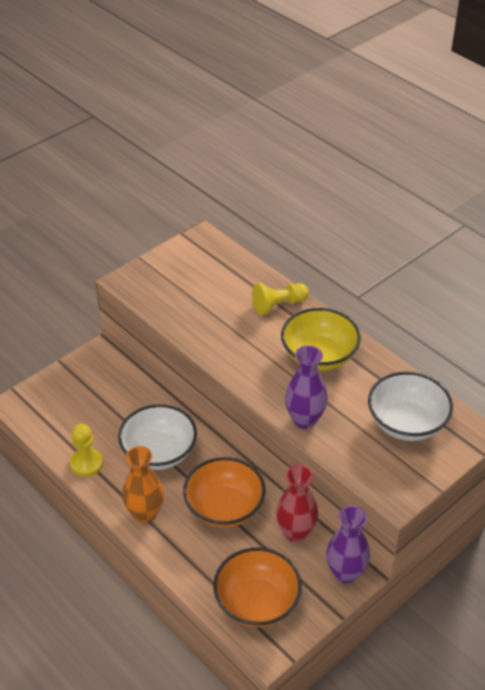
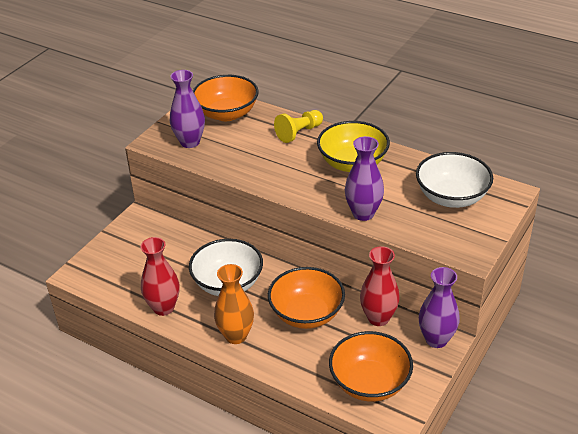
camera: 15 degrees left, 5 degrees down
yellow pawn [70,424,103,477] -> red vase [140,237,180,316]
none -> purple vase [170,70,205,148]
none -> orange bowl [193,75,259,121]

